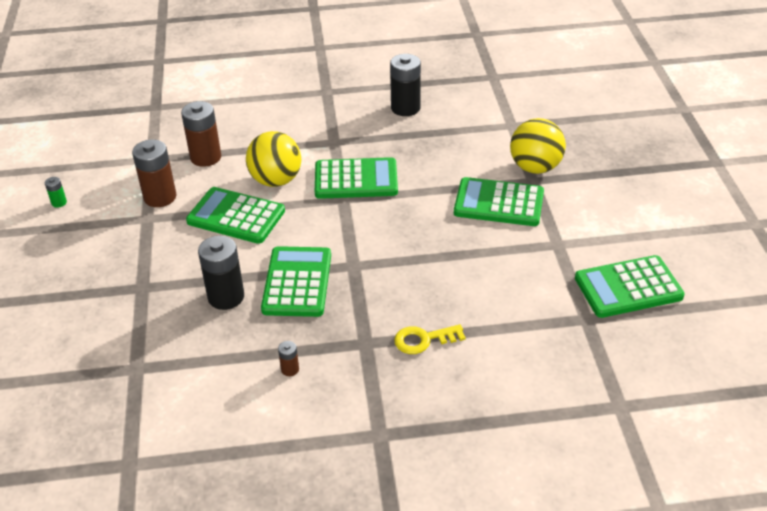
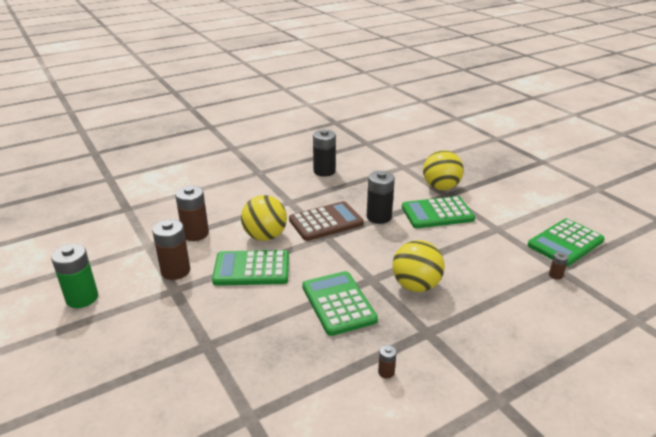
camera: 25 degrees left, 10 degrees down
green battery [45,177,67,208] -> green battery [51,244,98,308], size x2.17
black battery [198,236,244,310] -> black battery moved to [367,171,395,224]
green calculator [315,157,398,199] -> brown calculator [289,201,364,241]
yellow key [394,324,466,354] -> none
none -> yellow ball [393,240,445,292]
none -> brown battery [549,252,569,280]

